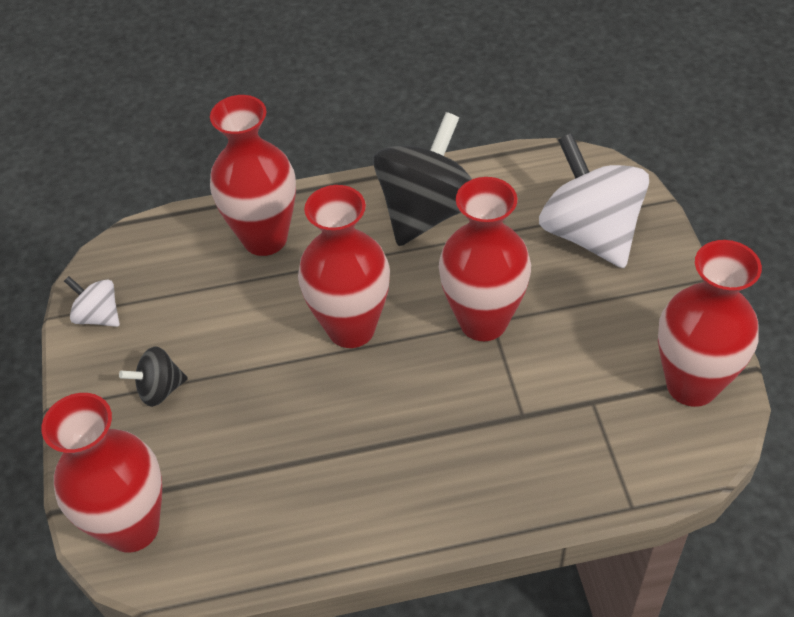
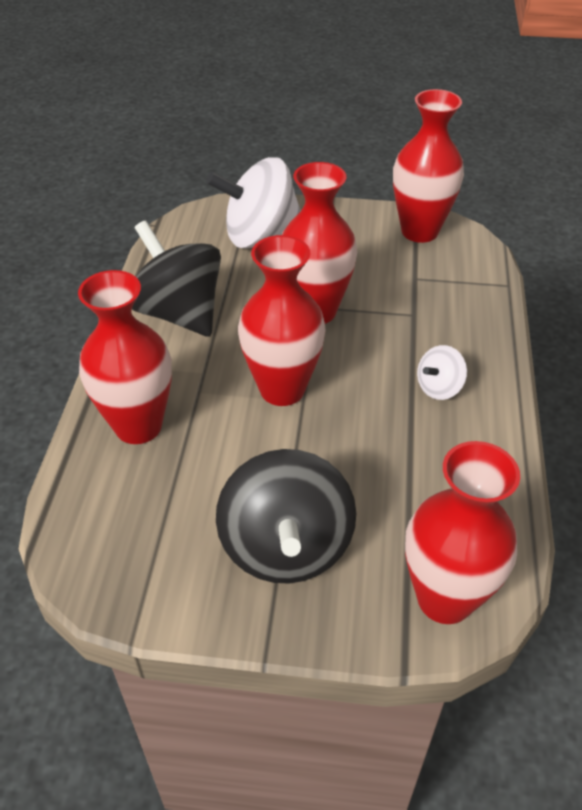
camera: 75 degrees left, 5 degrees down
white spinning top [64,276,120,327] -> white spinning top moved to [417,345,467,400]
black spinning top [119,346,188,407] -> black spinning top [216,449,356,584], size x2.10

